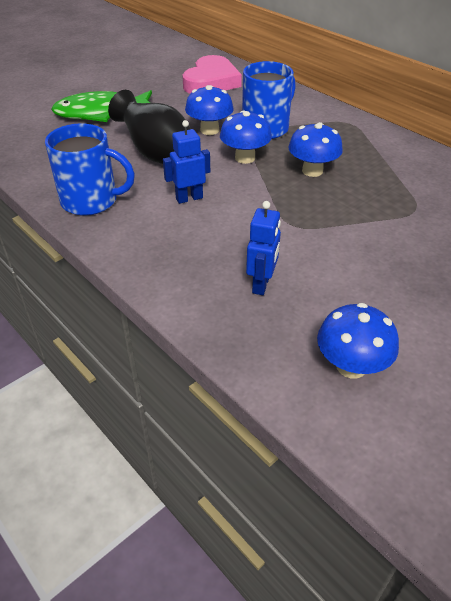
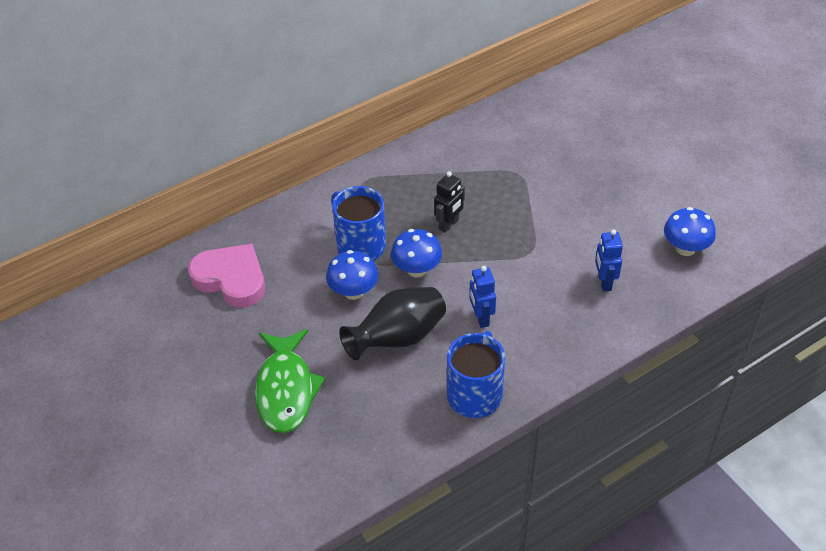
camera: 80 degrees left, 5 degrees up
blue robot [246,201,281,295] -> blue robot turned 120 degrees counterclockwise [595,229,623,292]
blue mushroom [288,122,343,177] -> black robot [434,171,465,233]

